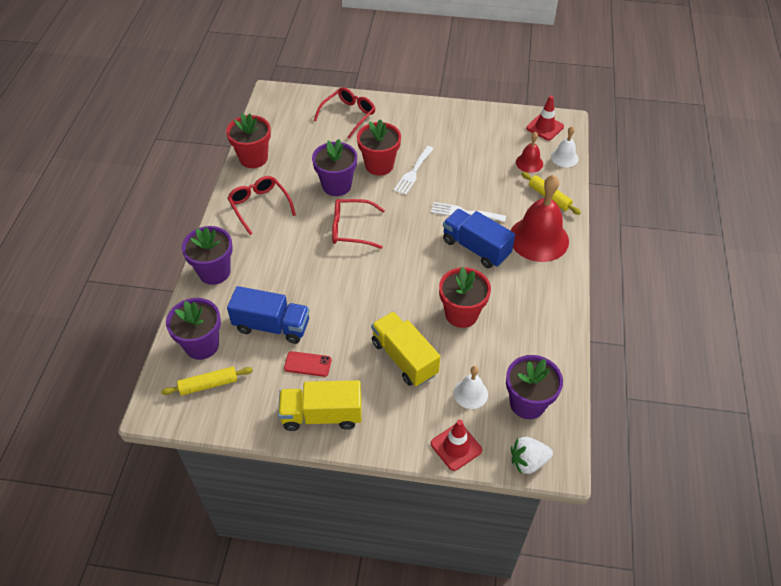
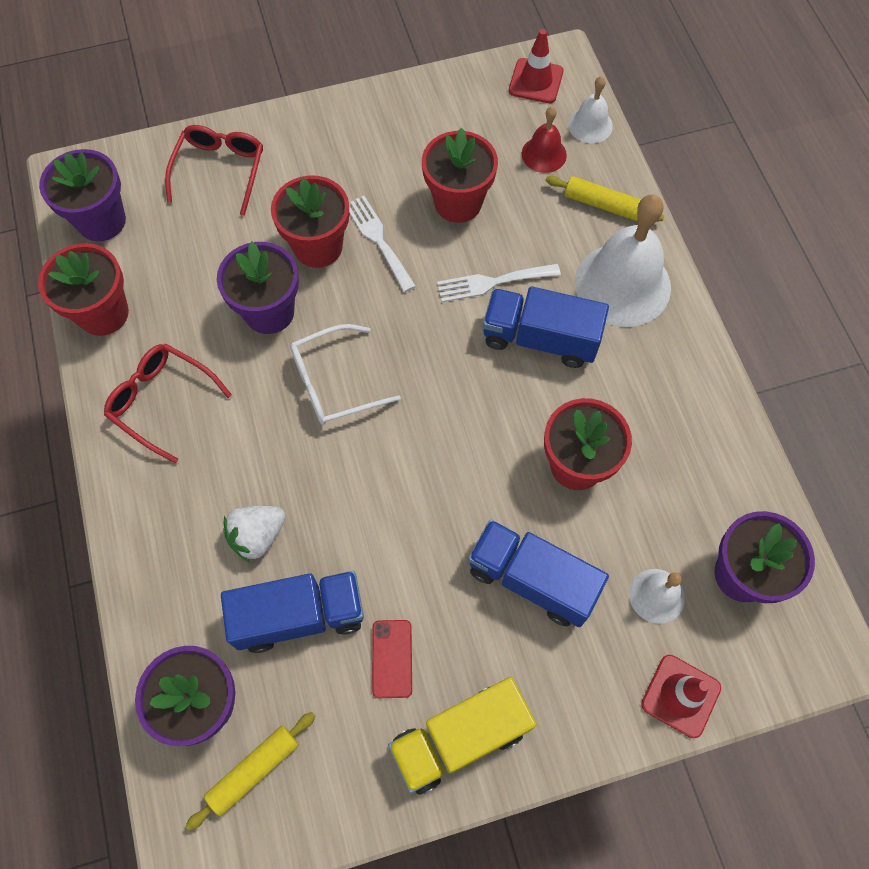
camera: 25 degrees left, 15 degrees up
purple flower pot [182,226,233,285] -> purple flower pot moved to [39,149,126,241]
red phone [284,351,332,377] -> red phone turned 75 degrees counterclockwise [372,620,412,698]
red glasses [332,199,385,249] -> white glasses [290,324,401,425]
yellow truck [371,312,440,386] -> blue truck [468,520,609,627]
white fork [394,146,434,195] -> white fork turned 150 degrees clockwise [349,196,416,292]
red bell [511,175,569,262] -> white bell [575,195,671,327]
white strawberry [511,437,553,474] -> white strawberry moved to [223,506,285,562]
none -> red flower pot [422,128,498,223]

